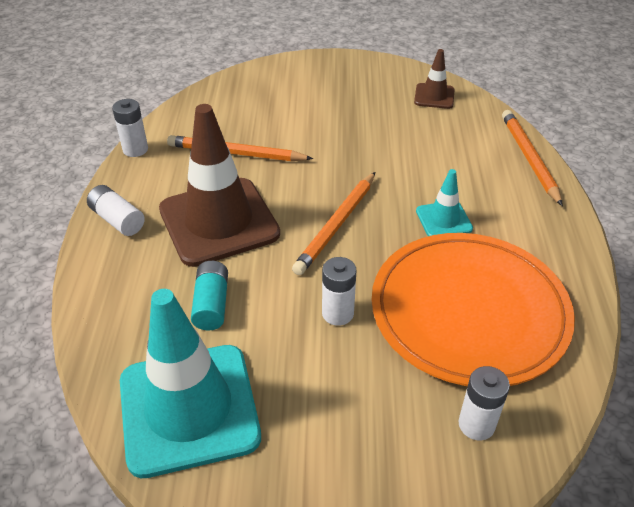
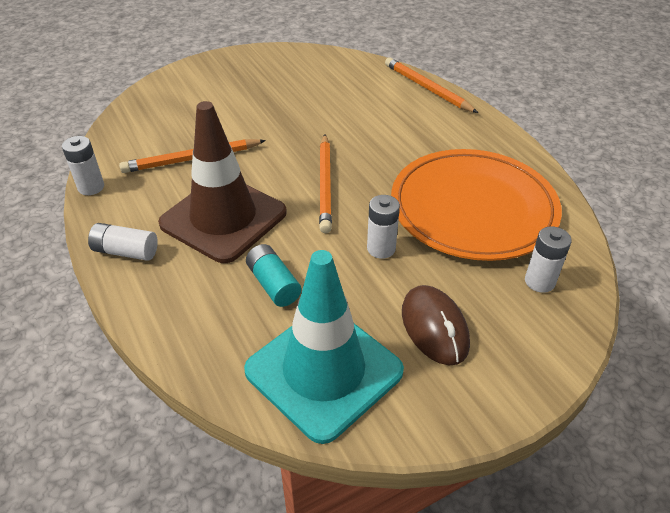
camera: 30 degrees left, 0 degrees up
brown traffic cone [414,49,455,109] -> none
turquoise traffic cone [416,169,473,236] -> none
none -> brown mouse [402,285,470,365]

